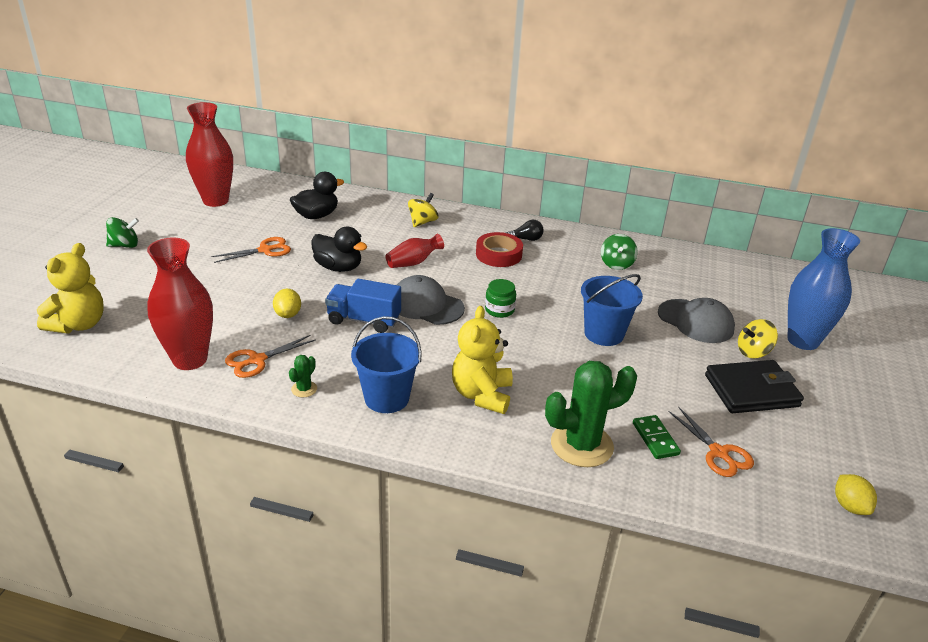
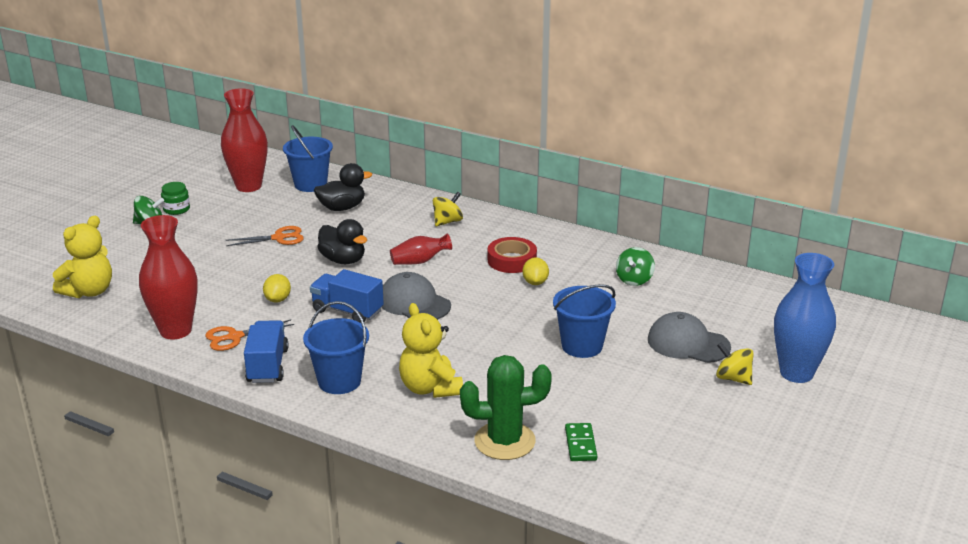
camera: 15 degrees right, 5 degrees down
green cactus [289,355,317,397] -> blue truck [244,320,289,383]
yellow teddy bear [452,306,513,414] -> yellow teddy bear turned 45 degrees counterclockwise [399,303,463,398]
green jar [485,279,516,318] -> green jar moved to [161,182,190,215]
black light bulb [505,220,544,241] -> none
grey cap [658,298,735,343] -> grey cap turned 150 degrees clockwise [648,312,731,363]
orange scissors [669,406,754,477] -> none
black wallet [705,360,804,413] -> none
yellow spinning top [738,319,778,358] -> yellow spinning top turned 45 degrees clockwise [716,343,754,385]
yellow lemon [835,474,877,515] -> yellow lemon moved to [522,257,549,285]
none -> blue bucket [283,125,333,192]

